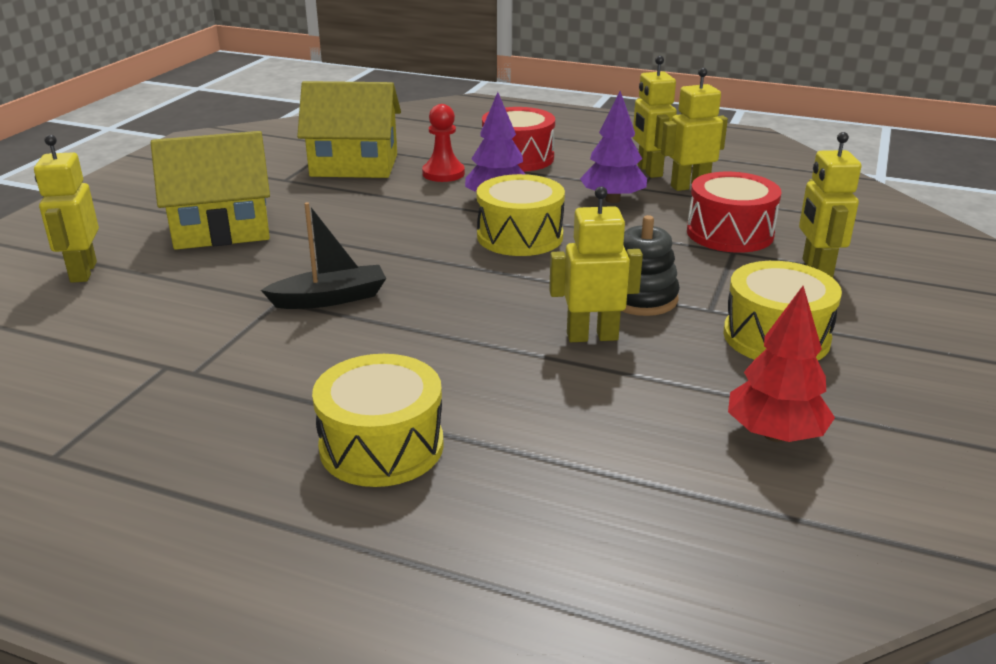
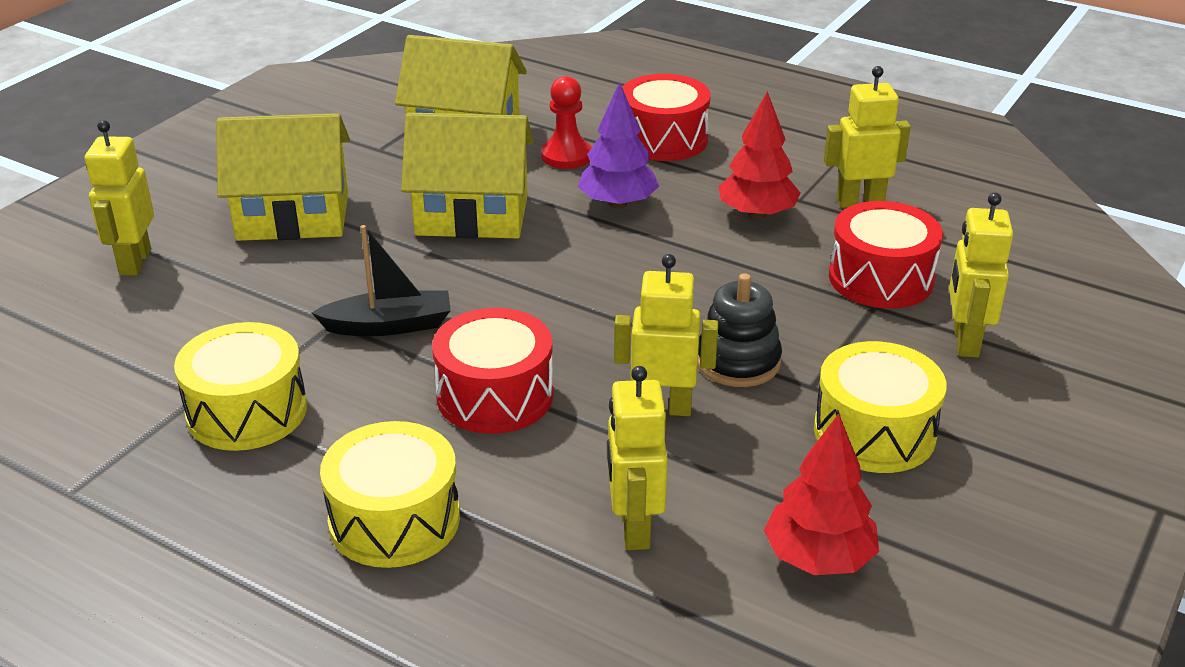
camera: 10 degrees right, 5 degrees up
yellow drum [477,174,565,256] -> yellow drum moved to [174,322,307,451]
purple tree [580,91,647,203] -> red tree [718,91,801,219]
yellow robot [633,56,677,178] -> yellow robot moved to [607,366,668,550]
none -> yellow house [401,112,534,239]
none -> red drum [432,308,553,434]

